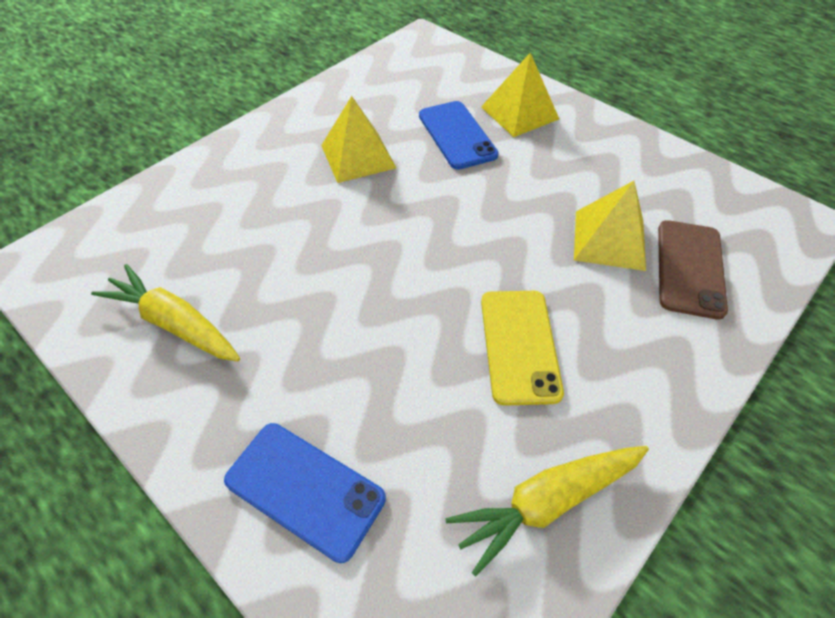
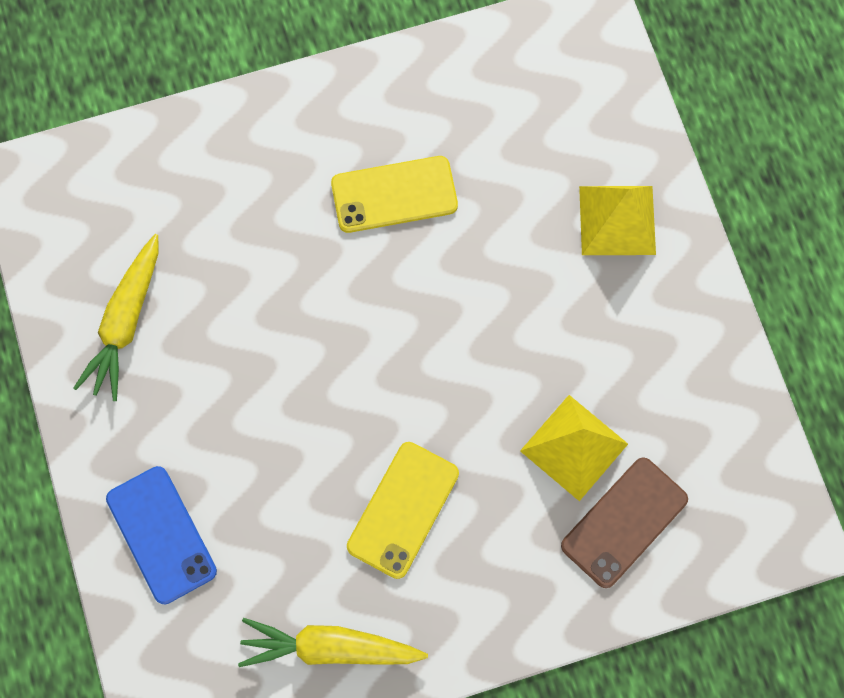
camera: 30 degrees right, 20 degrees up
yellow carrot [91,264,240,361] -> yellow carrot turned 135 degrees counterclockwise [73,234,158,401]
yellow pyramid [321,96,396,183] -> yellow phone [331,156,458,233]
blue phone [419,101,499,170] -> none

